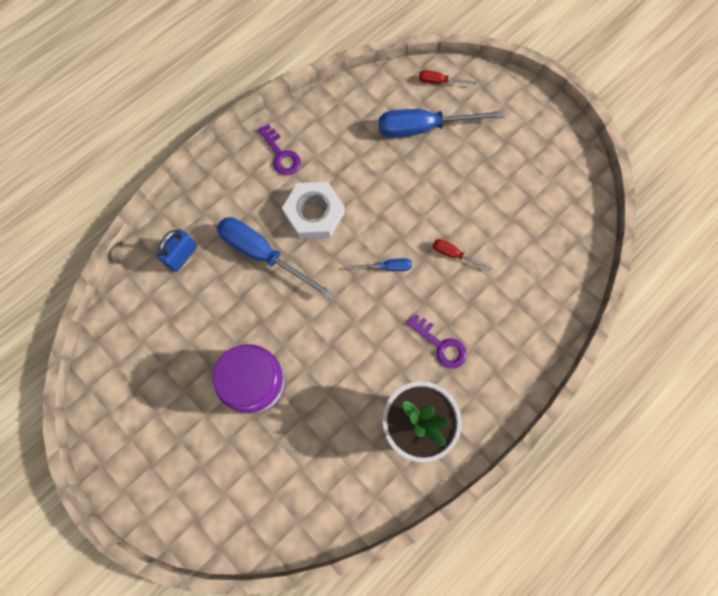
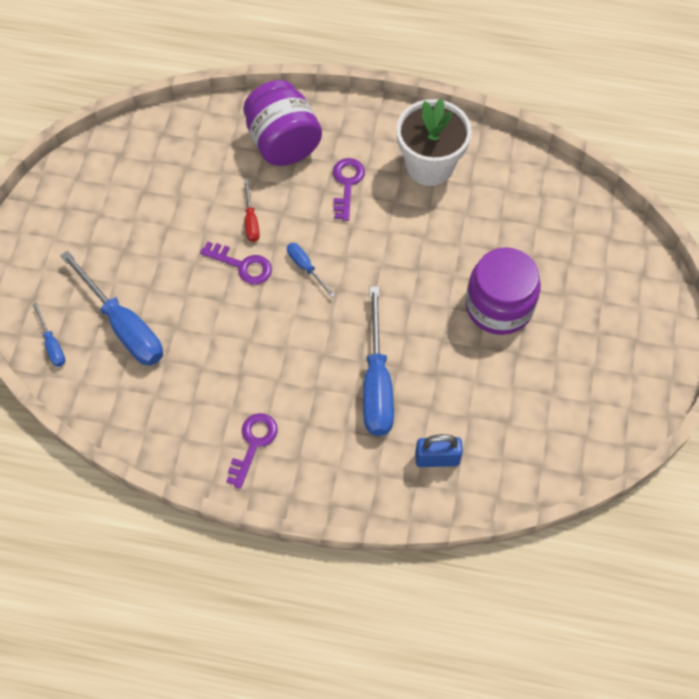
camera: 125 degrees left, 10 degrees down
white nut [282,182,345,239] -> none
red screwdriver [419,70,477,85] -> blue screwdriver [33,303,65,367]
none -> purple key [200,242,272,284]
none -> purple jar [243,80,322,166]

